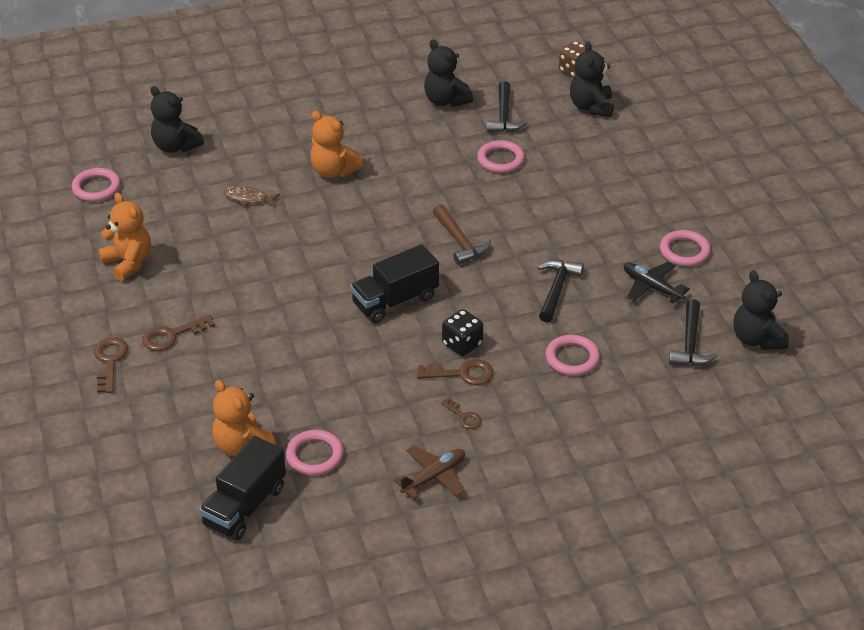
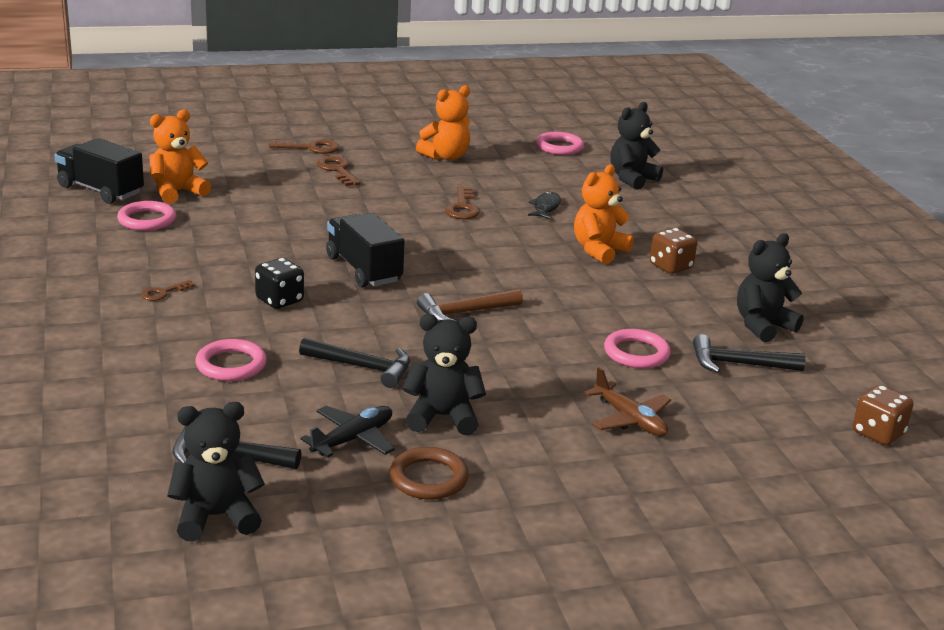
camera: 90 degrees right, 15 degrees down
brown fish [224,186,280,207] -> black fish [528,192,561,219]
brown plane [394,446,465,499] -> brown plane moved to [584,367,671,436]
brown key [417,359,494,385] -> brown key moved to [445,186,480,219]
black teddy bear [570,42,614,117] -> black teddy bear moved to [402,314,486,435]
pink ring [660,230,711,266] -> brown ring [389,447,469,500]
none -> brown dice [650,228,697,274]

